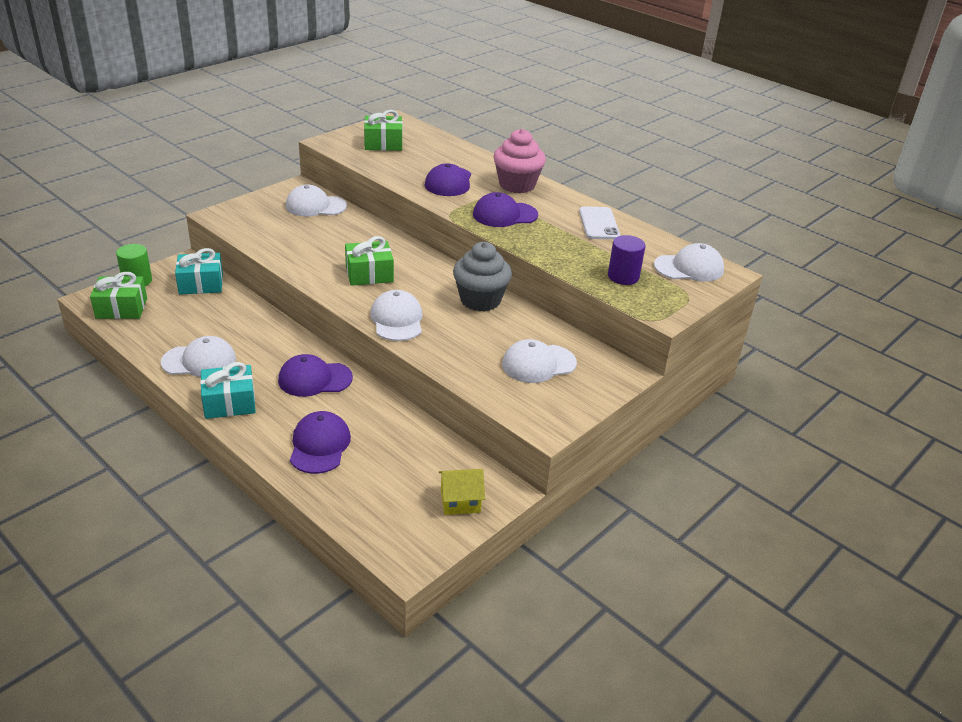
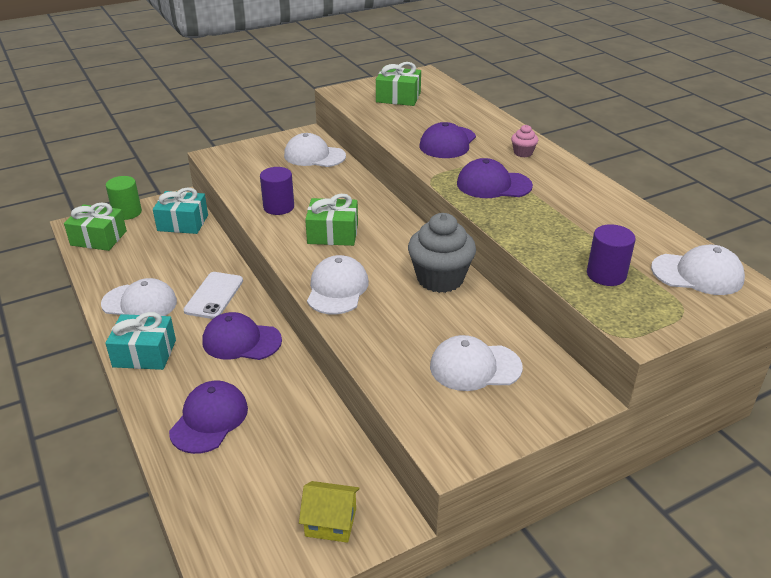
camera: 20 degrees right, 0 degrees up
pink cupcake [493,129,546,193] -> pink cupcake [511,125,538,157], size x0.46
white phone [579,207,620,239] -> white phone moved to [183,272,243,319]
none -> purple cylinder [260,167,294,215]

